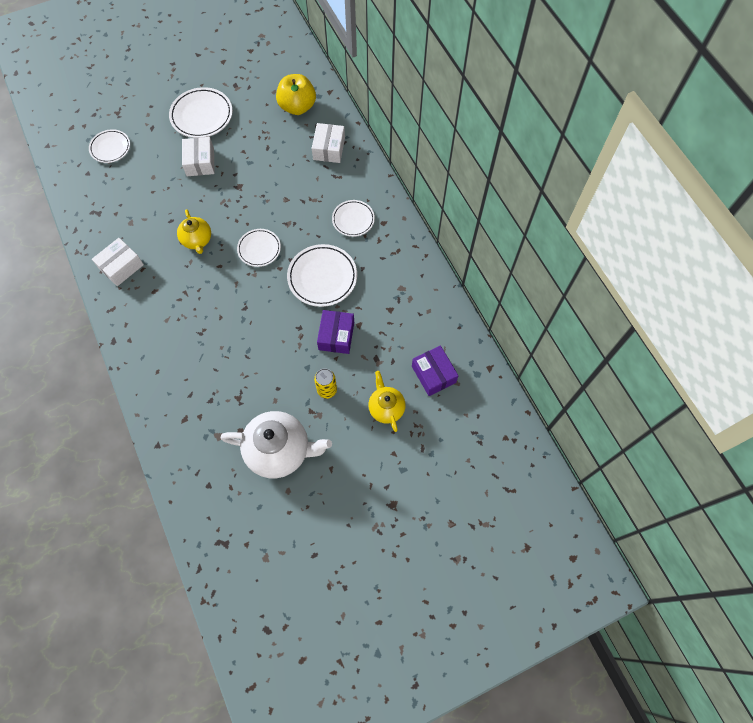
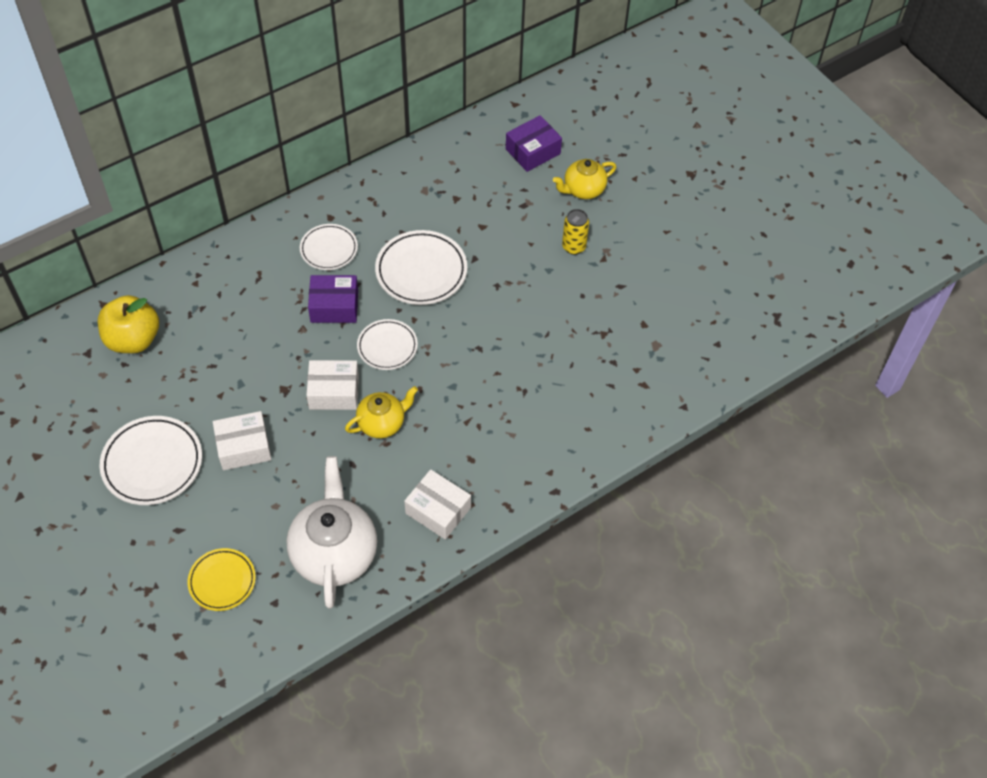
camera: 100 degrees left, 10 degrees down
white plate [89,129,130,163] -> yellow plate [188,548,256,611]
white teapot [220,411,332,478] -> white teapot moved to [286,456,377,609]
white box [312,123,345,163] -> white box moved to [306,360,359,410]
purple box [317,310,354,354] -> purple box moved to [308,275,358,323]

